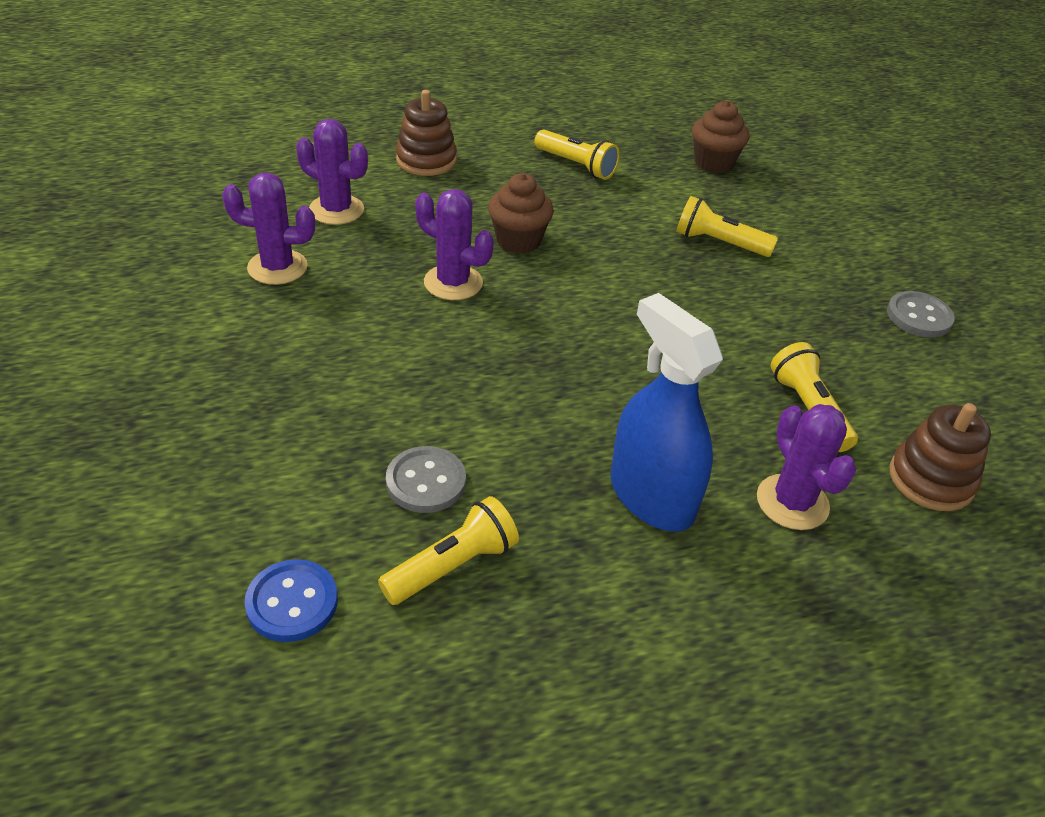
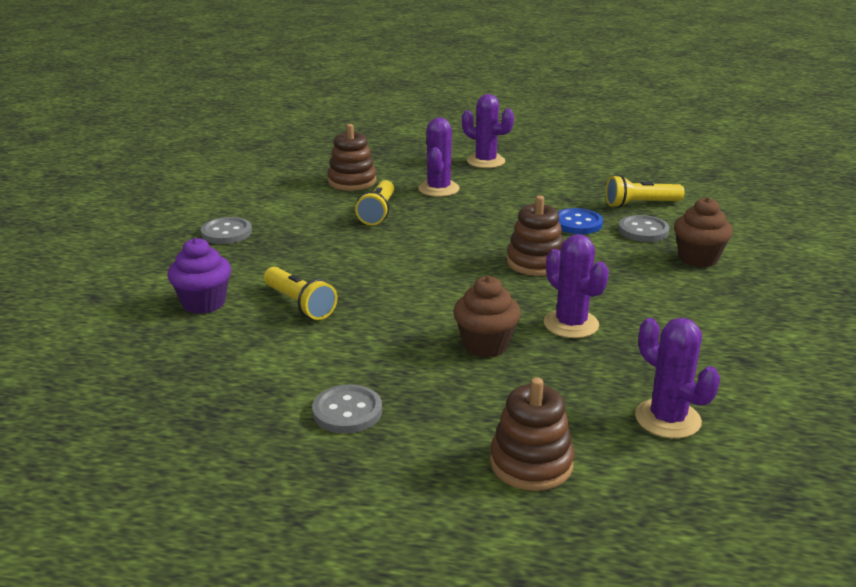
camera: 150 degrees left, 15 degrees down
purple cactus [222,173,315,285] -> purple cactus moved to [462,94,514,168]
blue button [244,559,338,642] -> blue button moved to [558,208,603,234]
yellow flashlight [534,130,620,180] -> grey button [312,384,382,434]
blue spray bottle [610,293,723,532] -> none
brown cupcake [692,100,749,173] -> brown cupcake moved to [674,197,733,268]
none -> purple cupcake [167,238,231,314]
none -> brown stacking toy [507,196,564,276]

